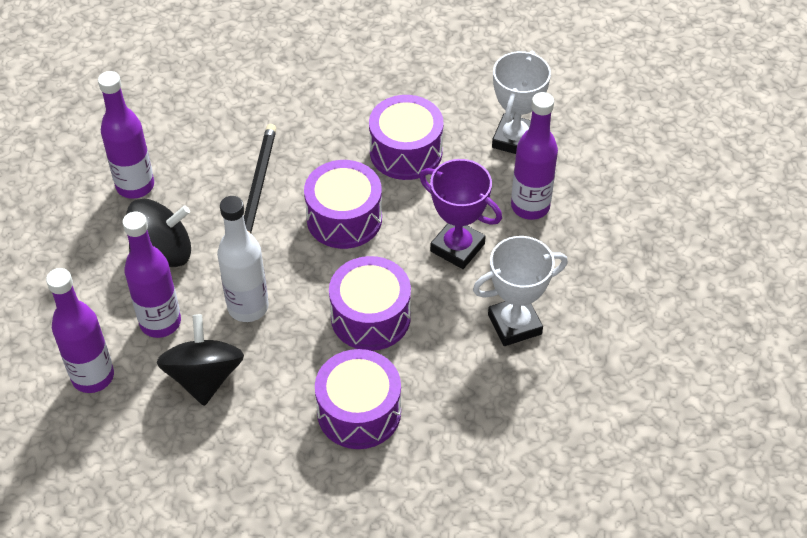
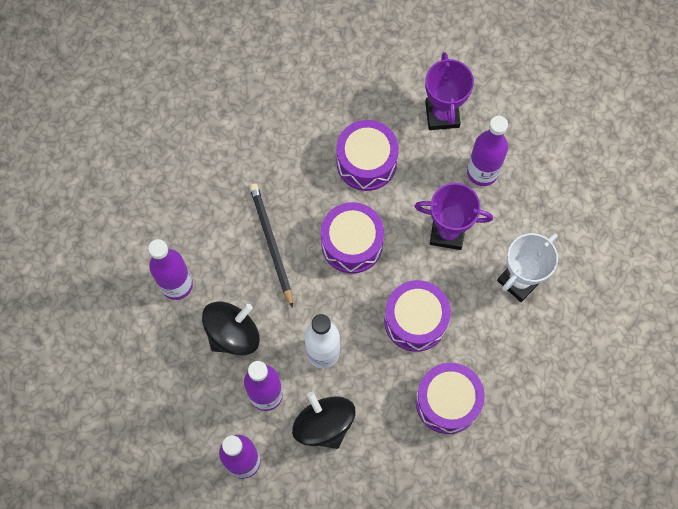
camera: 25 degrees left, 20 degrees up
white trophy [492,51,551,154] -> purple trophy [425,52,474,130]

